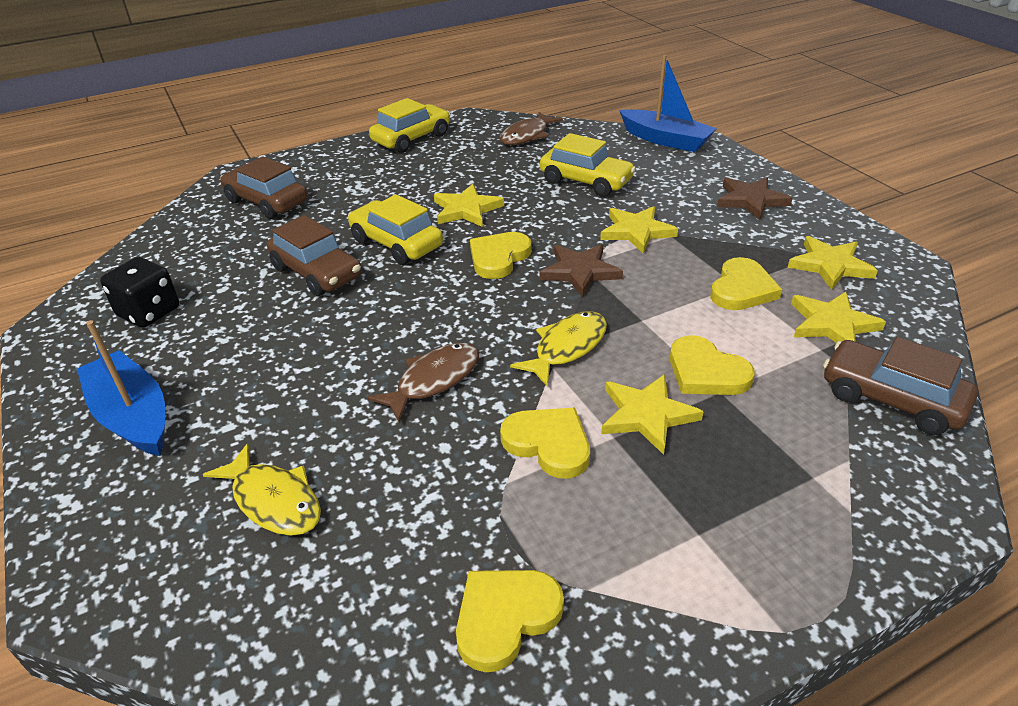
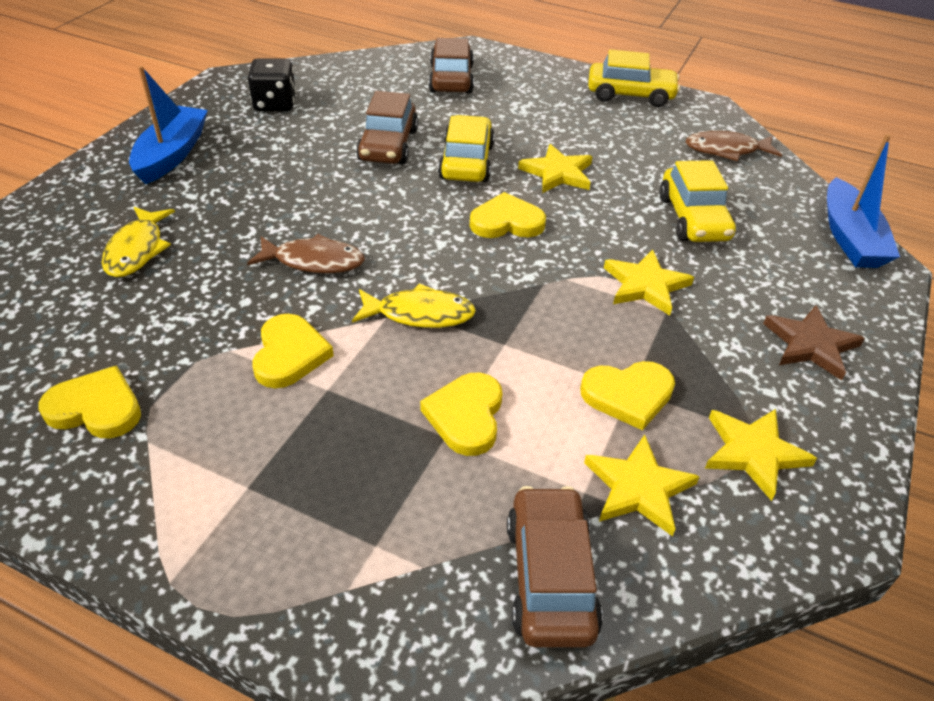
camera: 50 degrees right, 5 degrees up
brown star [540,244,623,297] -> none
yellow star [601,374,704,455] -> none

